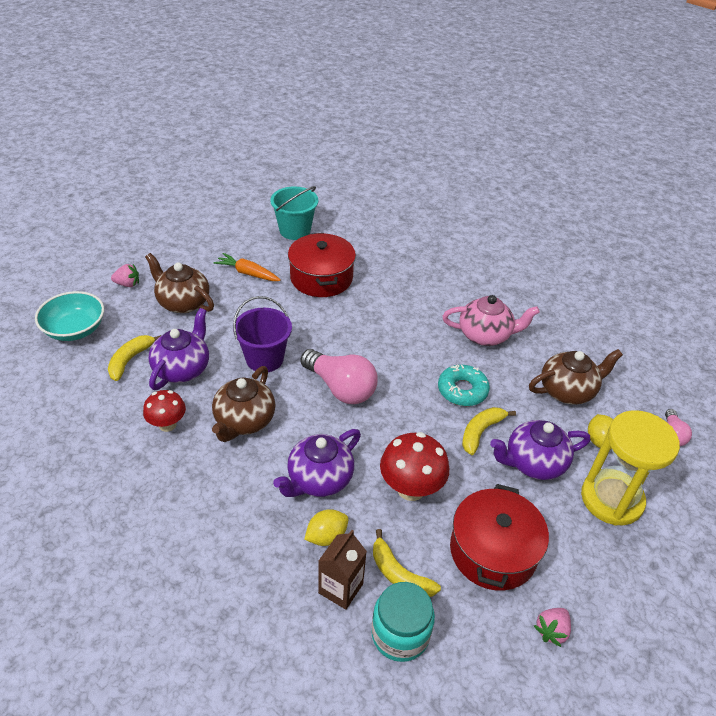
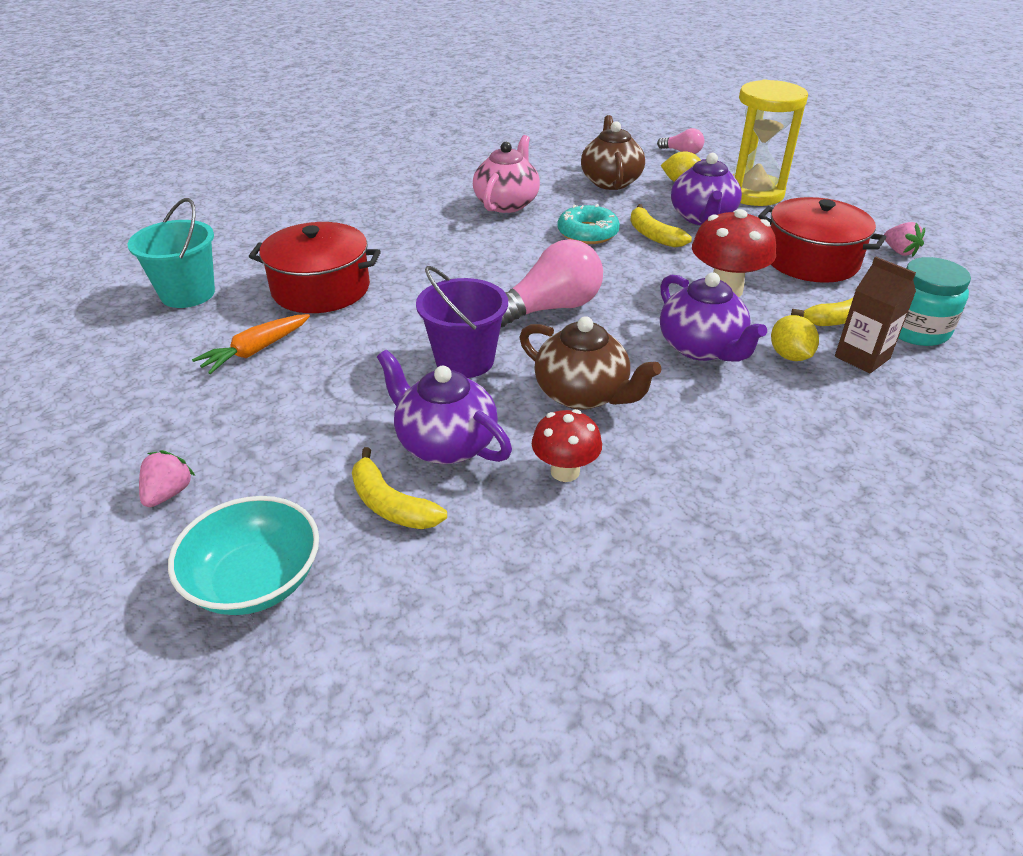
camera: 70 degrees left, 5 degrees down
brown teapot [145,253,214,313] -> none

